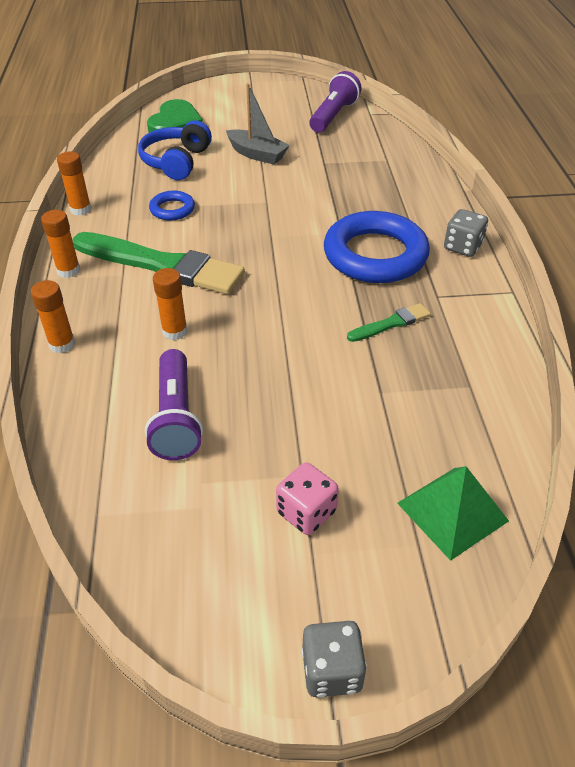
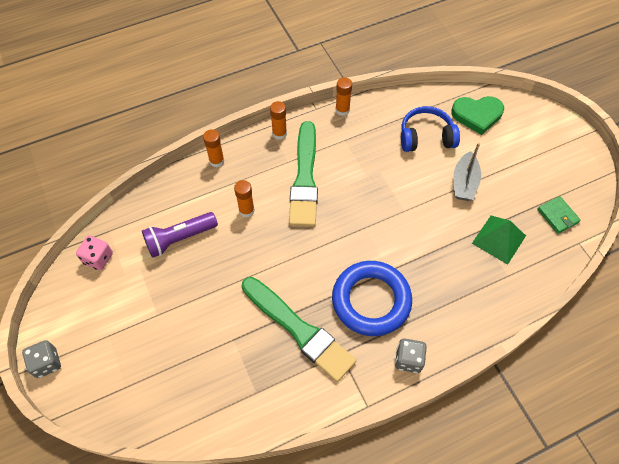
camera: 70 degrees right, 15 degrees up
blue ring [149,191,195,220] -> none
pink dice [276,462,339,535] -> pink dice moved to [76,235,113,270]
purple flashlight [309,71,361,132] -> green wallet [537,196,581,234]
green brush [347,303,431,342] -> green brush [242,277,356,382], size x2.21
green pyramid [397,466,509,561] -> green pyramid moved to [472,216,526,265]

